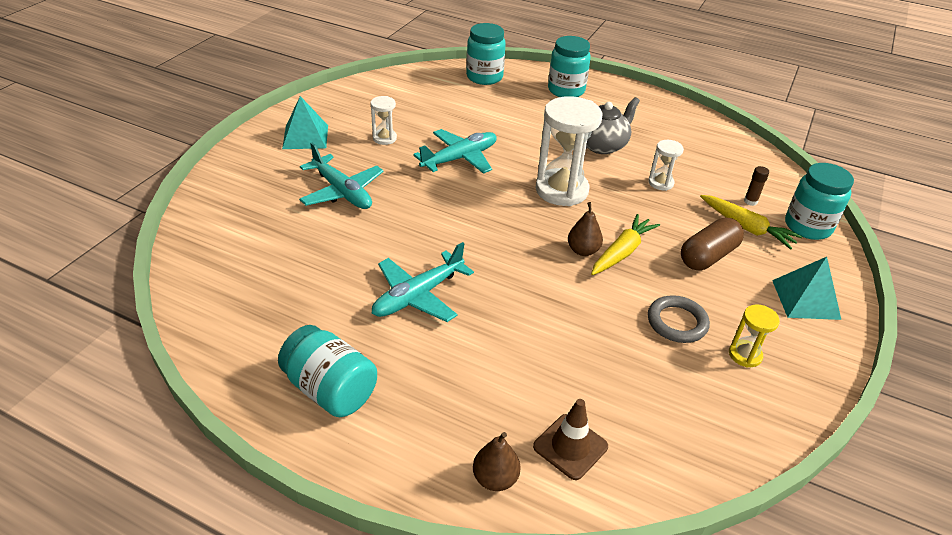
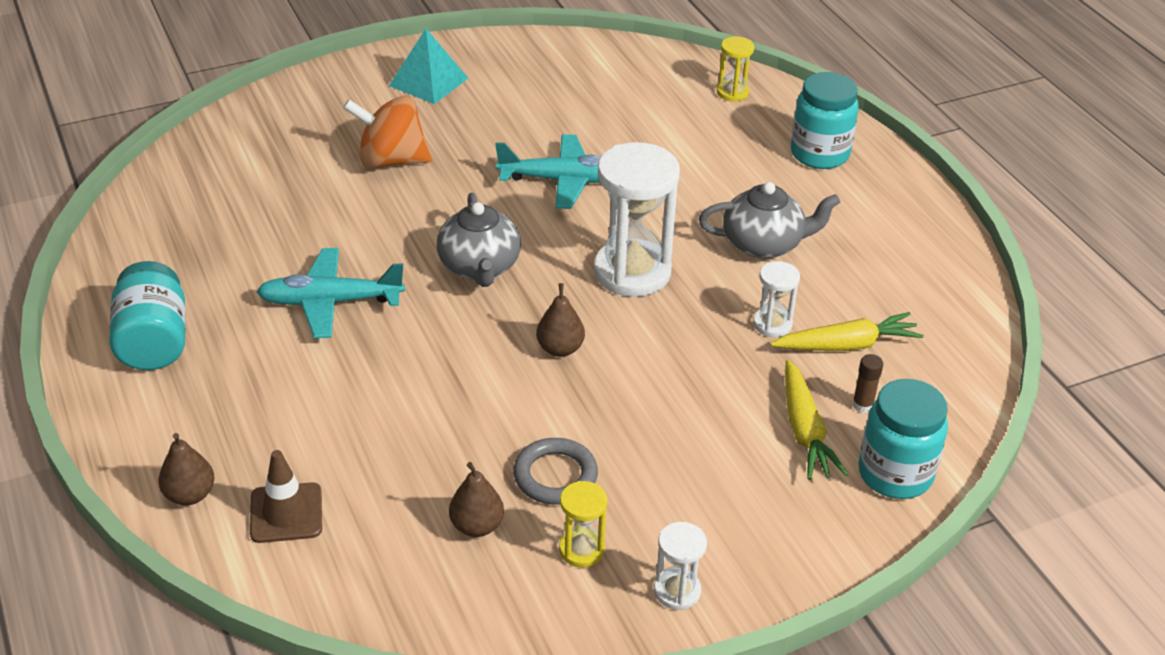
camera: 40 degrees right, 0 degrees up
turquoise plane [299,142,384,209] -> orange spinning top [343,95,432,168]
white hourglass [370,96,397,145] -> white hourglass moved to [654,522,707,610]
turquoise jar [466,23,506,85] -> yellow hourglass [717,36,754,102]
yellow carrot [591,214,660,275] -> yellow carrot moved to [770,312,923,351]
brown capsule [681,217,744,270] -> none
turquoise pyramid [772,257,841,320] -> none
none -> grey teapot [437,193,521,287]
none -> brown pear [449,462,504,537]

